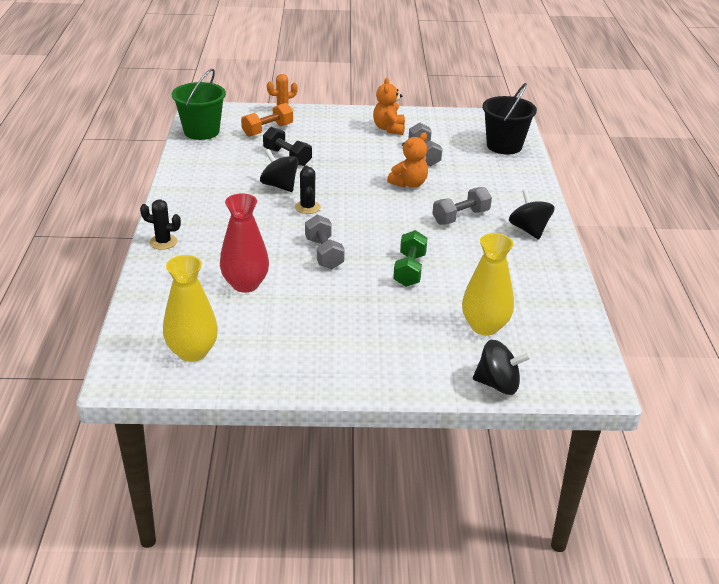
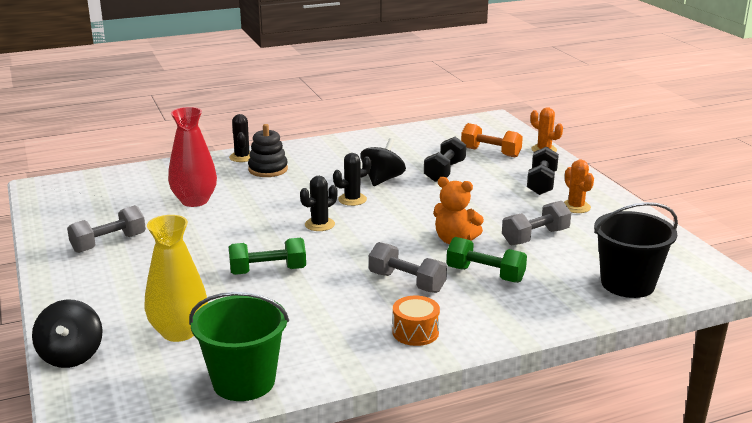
camera: 70 degrees right, 10 degrees down
yellow vase [163,255,218,362] -> none
green bucket [172,69,226,140] -> green bucket moved to [189,292,289,401]
grey dumbbell [305,215,345,269] -> grey dumbbell moved to [67,205,146,253]
orange teddy bear [373,78,405,135] -> orange cactus [564,160,594,213]
black spinning top [509,190,555,240] -> orange drum [393,296,440,346]
none -> black stacking toy [248,124,288,177]
none -> black cactus [300,176,337,231]
none -> green dumbbell [447,237,527,283]
none -> black dumbbell [527,147,559,195]

